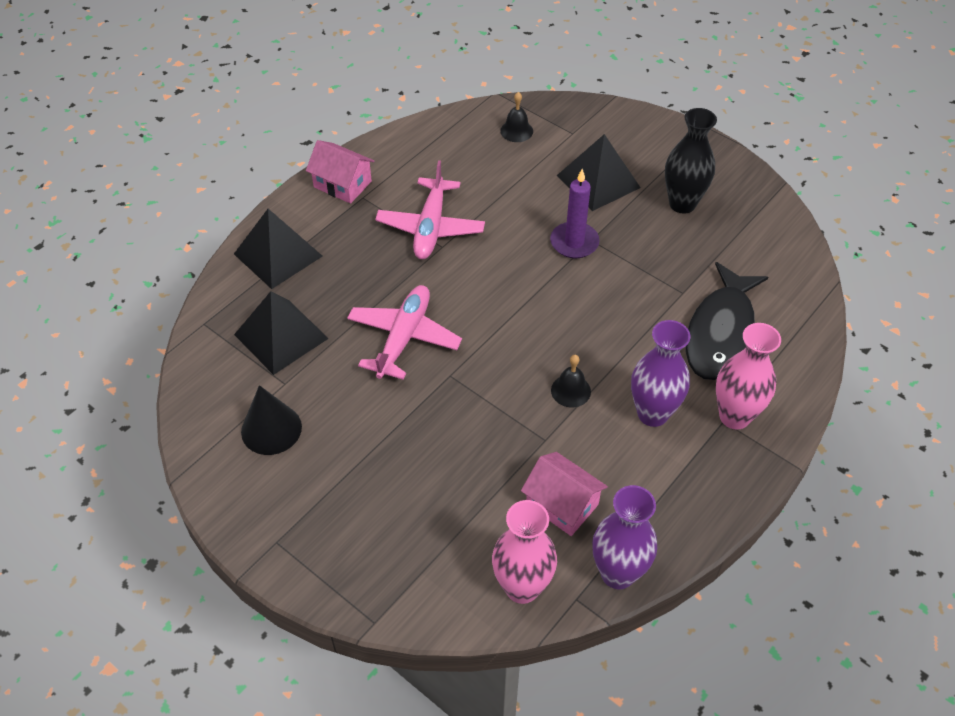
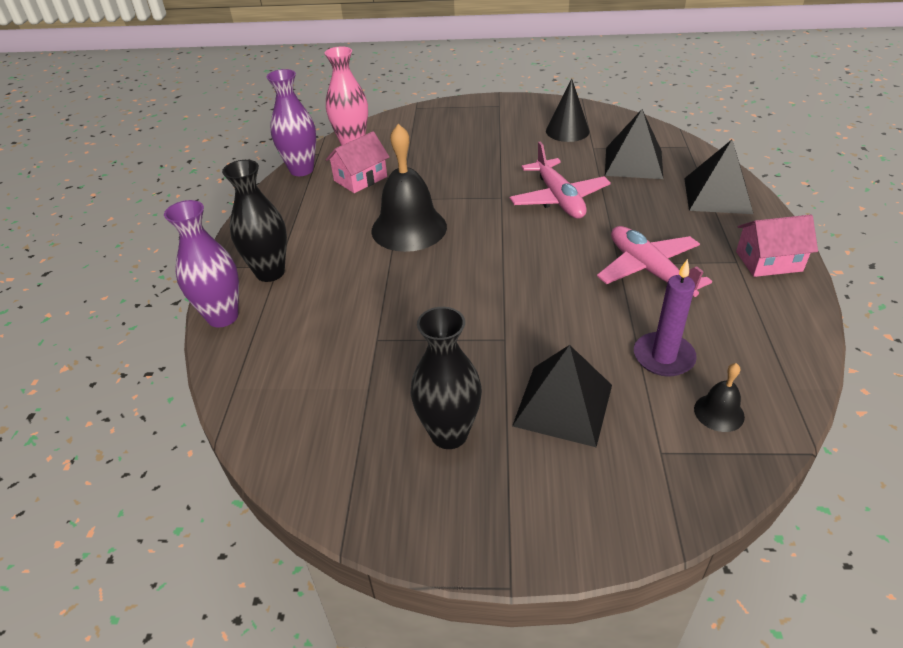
camera: 145 degrees right, 10 degrees down
pink house [521,452,608,536] -> pink house turned 45 degrees counterclockwise [326,131,389,193]
purple candle [550,169,600,258] -> purple candle moved to [634,259,697,377]
black bell [551,355,591,408] -> black bell [371,124,447,252], size x2.15
purple vase [631,320,690,427] -> purple vase moved to [164,200,239,328]
black fish [686,262,768,380] -> none
pink vase [716,323,781,429] -> black vase [222,160,287,282]

